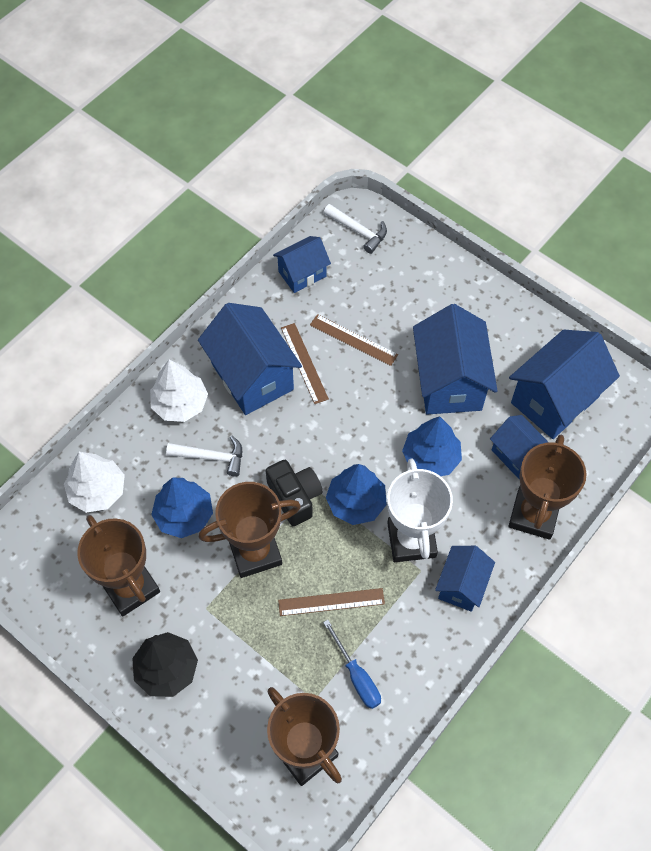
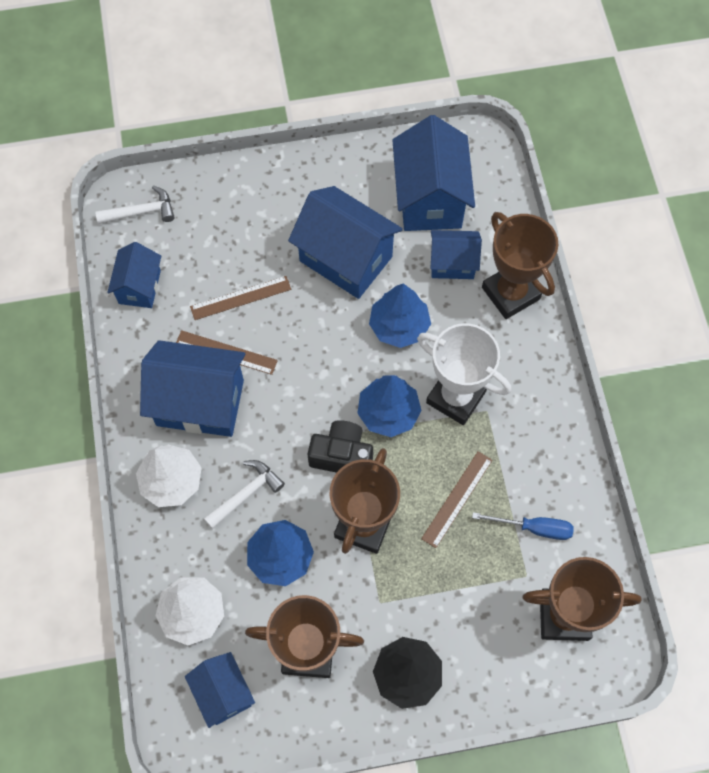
camera: 50 degrees left, 5 degrees up
blue house [435,546,495,612] -> blue house moved to [185,652,255,728]

